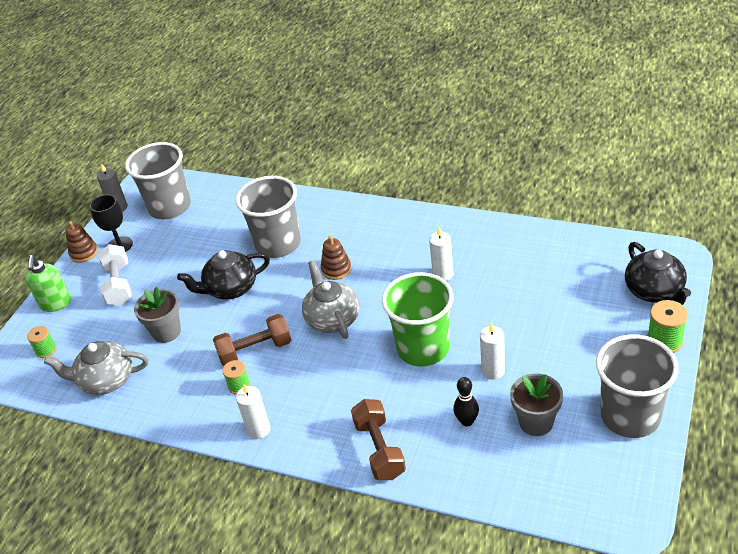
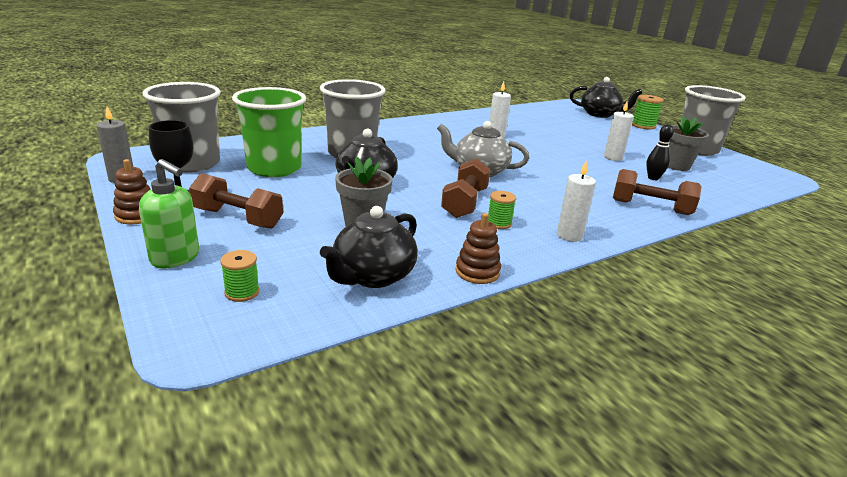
camera: 60 degrees left, 15 degrees down
grey teapot [44,341,148,395] -> black teapot [320,206,418,288]
white dumbbell [98,244,132,306] -> brown dumbbell [189,173,283,229]
brown stacking toy [321,236,351,280] -> brown stacking toy moved to [455,213,501,284]
green cup [382,272,454,366] -> green cup moved to [232,87,306,177]

